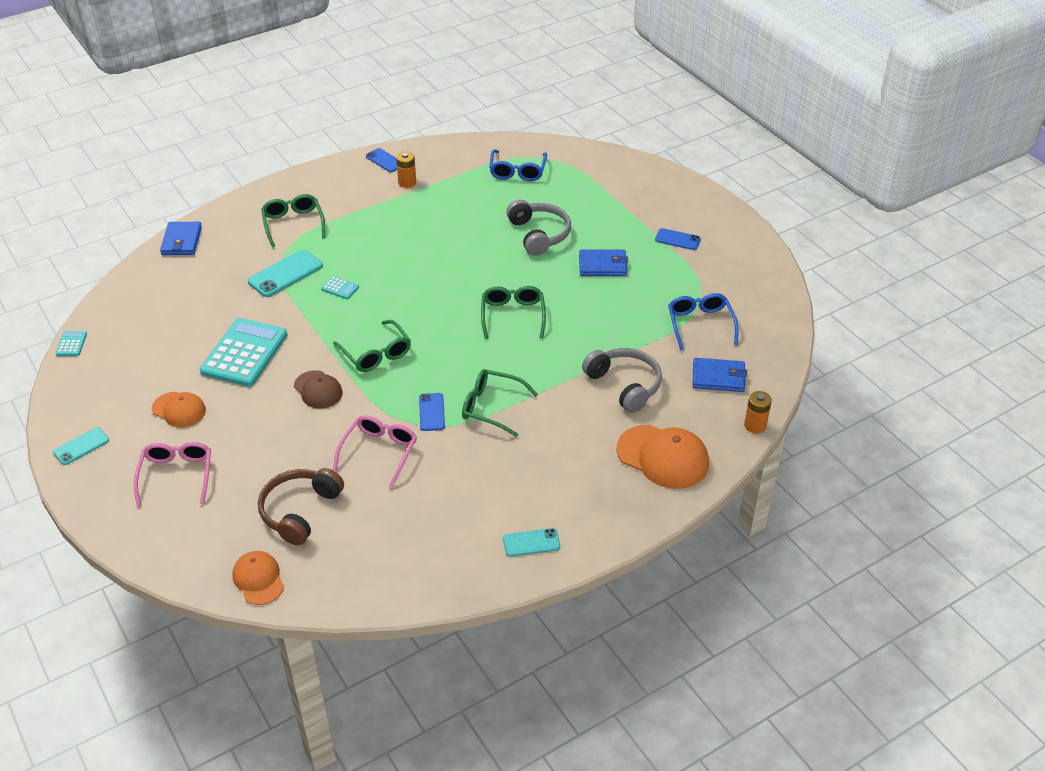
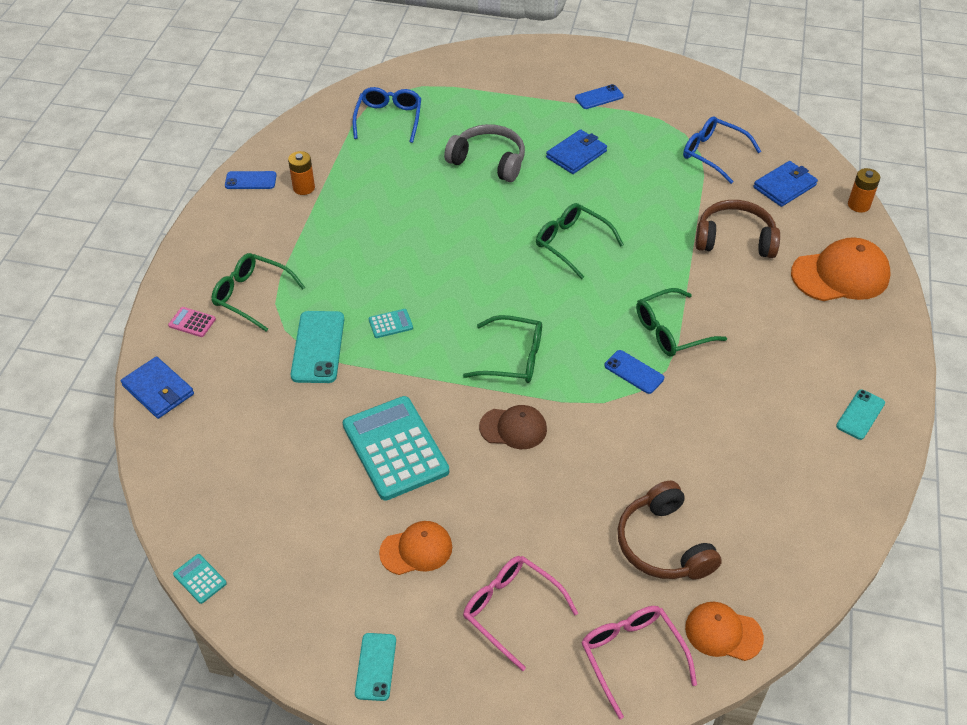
camera: 45 degrees left, 5 degrees up
pink glasses [333,415,417,488] -> pink glasses moved to [581,606,697,719]
blue glasses [489,149,547,181] -> blue glasses turned 135 degrees counterclockwise [353,87,421,143]
grey headphones [582,348,662,413] -> brown headphones [696,200,780,258]
none -> pink calculator [168,307,216,337]

